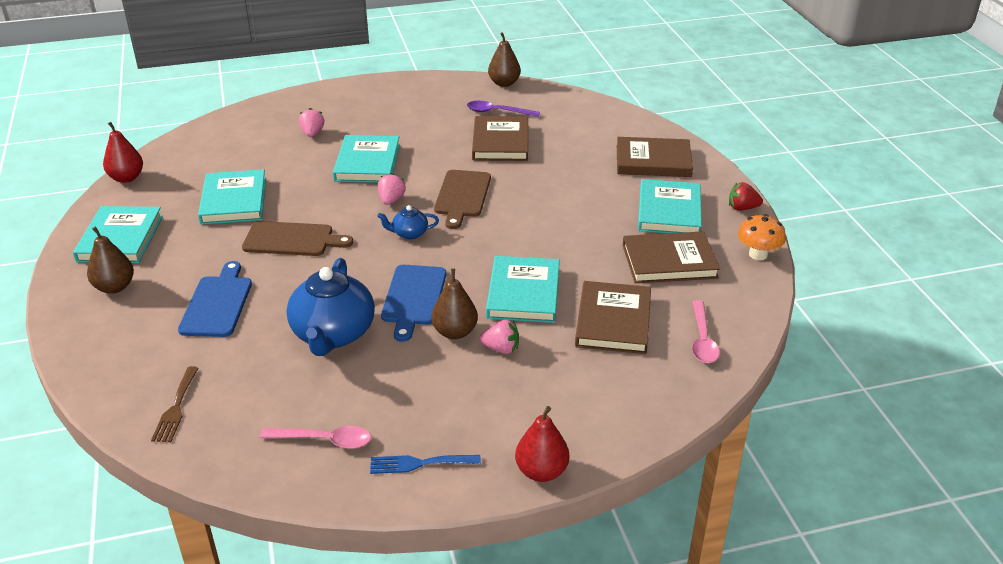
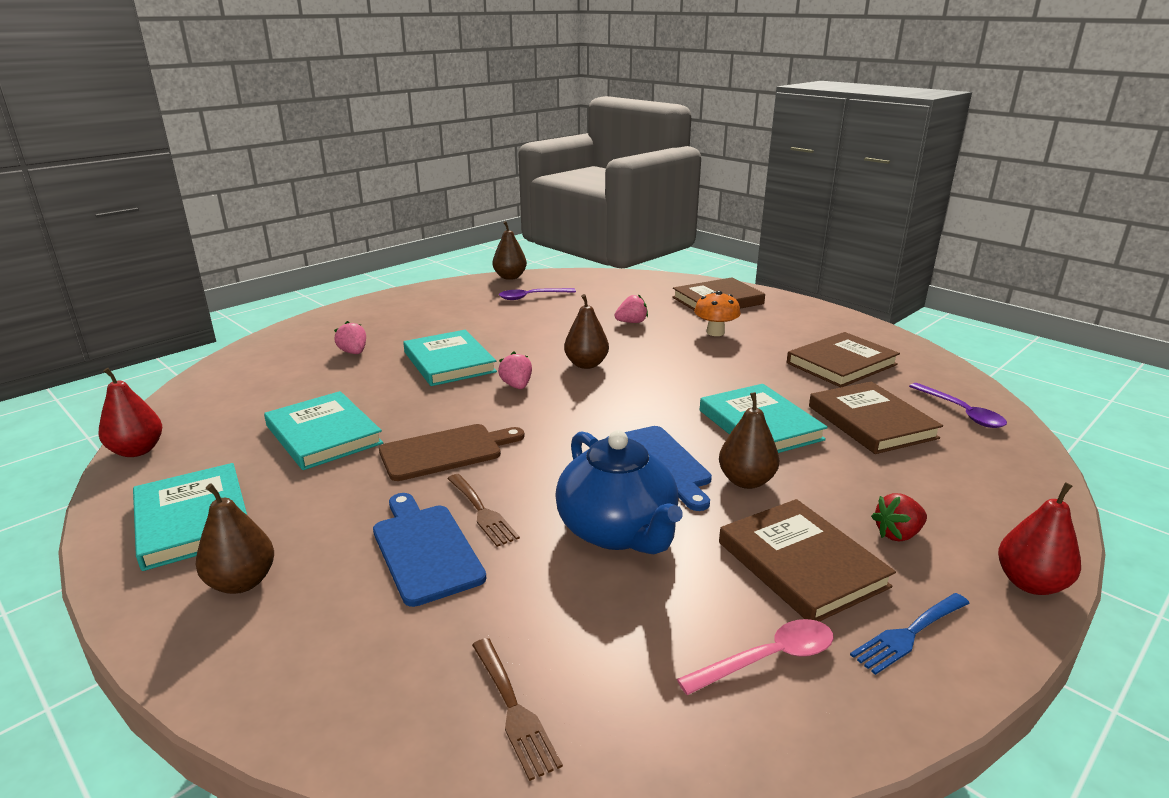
camera: 30 degrees left, 10 degrees down
blue teapot [377,205,439,239] -> none
brown cutting board [434,170,491,229] -> brown pear [564,294,609,369]
brown book [472,116,528,161] -> brown book moved to [719,499,896,622]
pink strawberry [479,320,519,354] -> pink strawberry moved to [614,294,648,323]
turquoise book [638,179,702,233] -> none
pink spoon [692,300,720,363] -> purple spoon [909,383,1007,428]
red strawberry [729,182,763,211] -> red strawberry moved to [871,493,927,541]
orange mushroom [738,214,786,260] -> orange mushroom moved to [694,291,741,336]
none -> brown fork [447,474,520,547]

